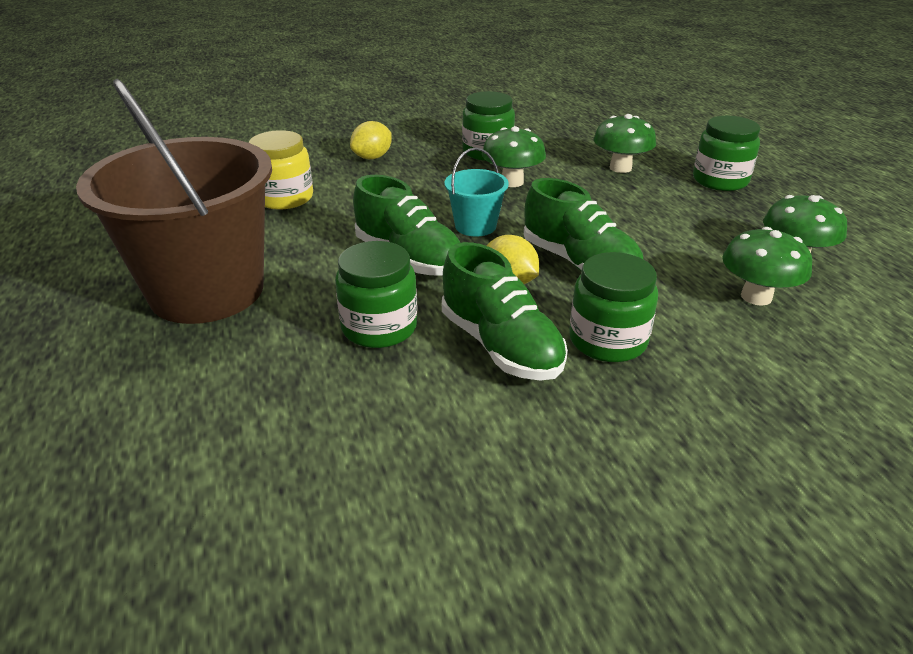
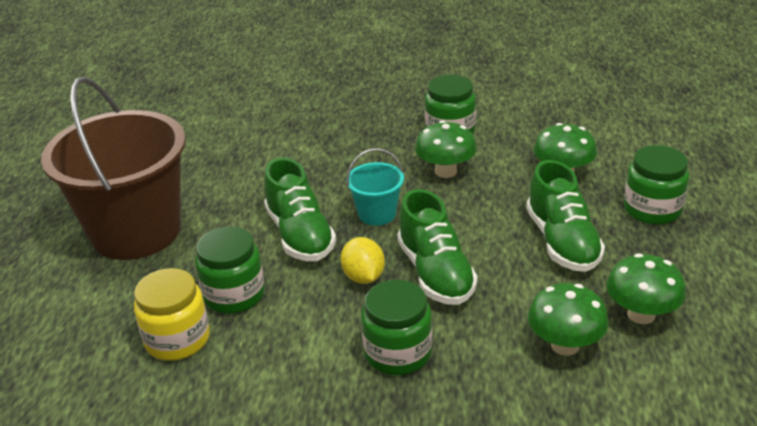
camera: 25 degrees right, 0 degrees up
yellow jar [249,130,313,210] -> yellow jar moved to [134,268,210,361]
yellow lemon [350,121,392,159] -> none
green shoe [442,242,568,381] -> green shoe moved to [526,160,605,272]

